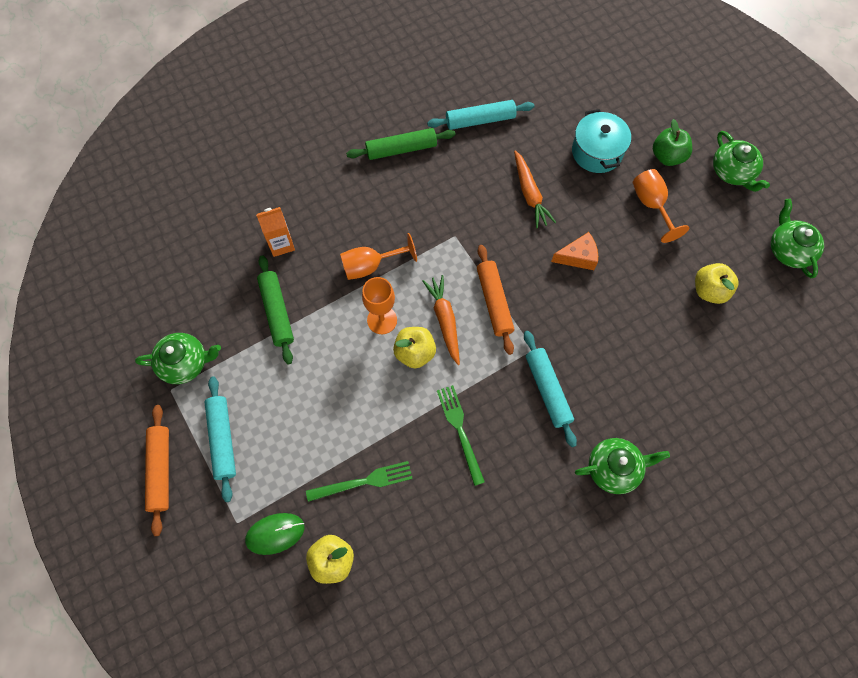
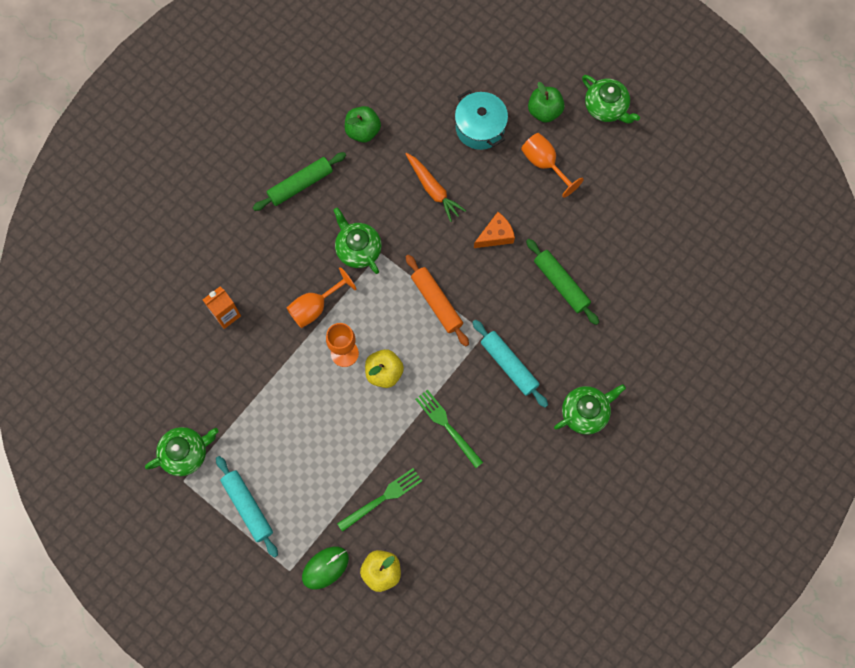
camera: 20 degrees left, 5 degrees up
orange rolling pin [145,405,169,536] -> none
green rolling pin [257,255,294,364] -> green rolling pin moved to [526,239,599,325]
orange carrot [422,275,460,365] -> none
turquoise rolling pin [427,100,534,130] -> green apple [345,106,381,143]
yellow apple [695,263,739,304] -> none
green teapot [771,199,824,278] -> green teapot moved to [333,207,382,274]

